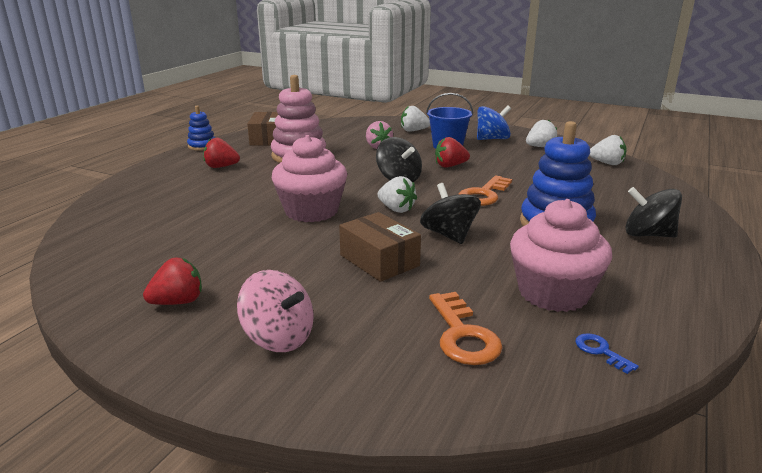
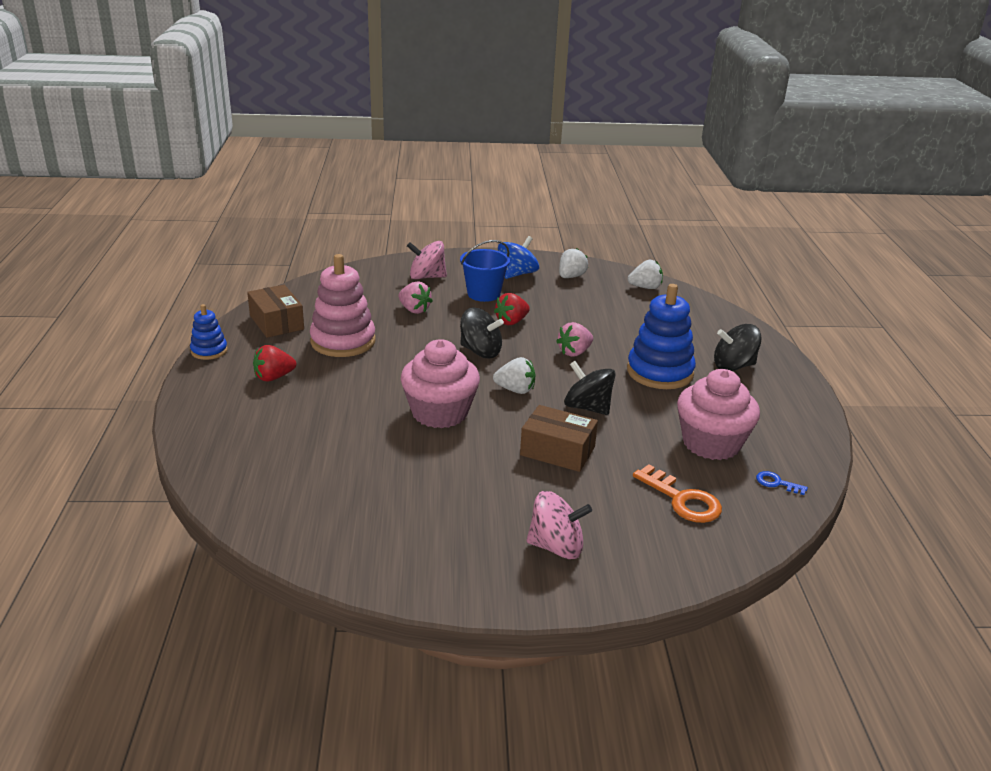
camera: 30 degrees left, 5 degrees up
red strawberry [143,257,202,305] -> none
white strawberry [401,106,430,132] -> pink spinning top [407,241,447,279]
orange key [458,175,512,206] -> pink strawberry [556,322,593,357]

